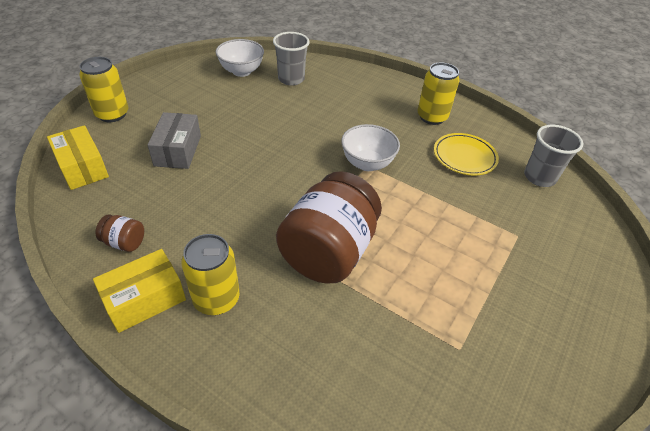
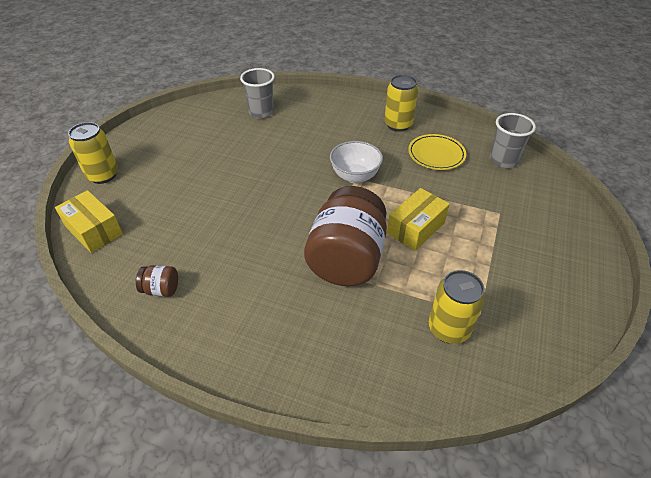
camera: 10 degrees left, 0 degrees up
yellow box [93,249,186,333] -> yellow box moved to [387,188,450,251]
grey box [148,112,201,169] -> none
yellow can [181,234,240,315] -> yellow can moved to [429,270,485,344]
white bowl [216,39,264,77] -> none

